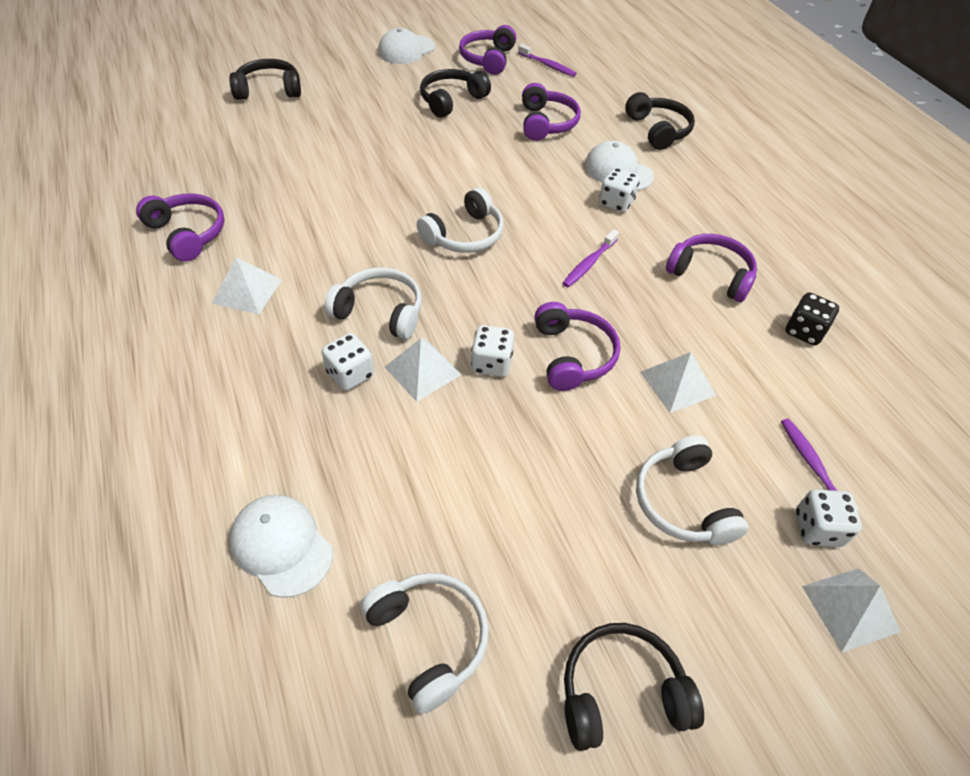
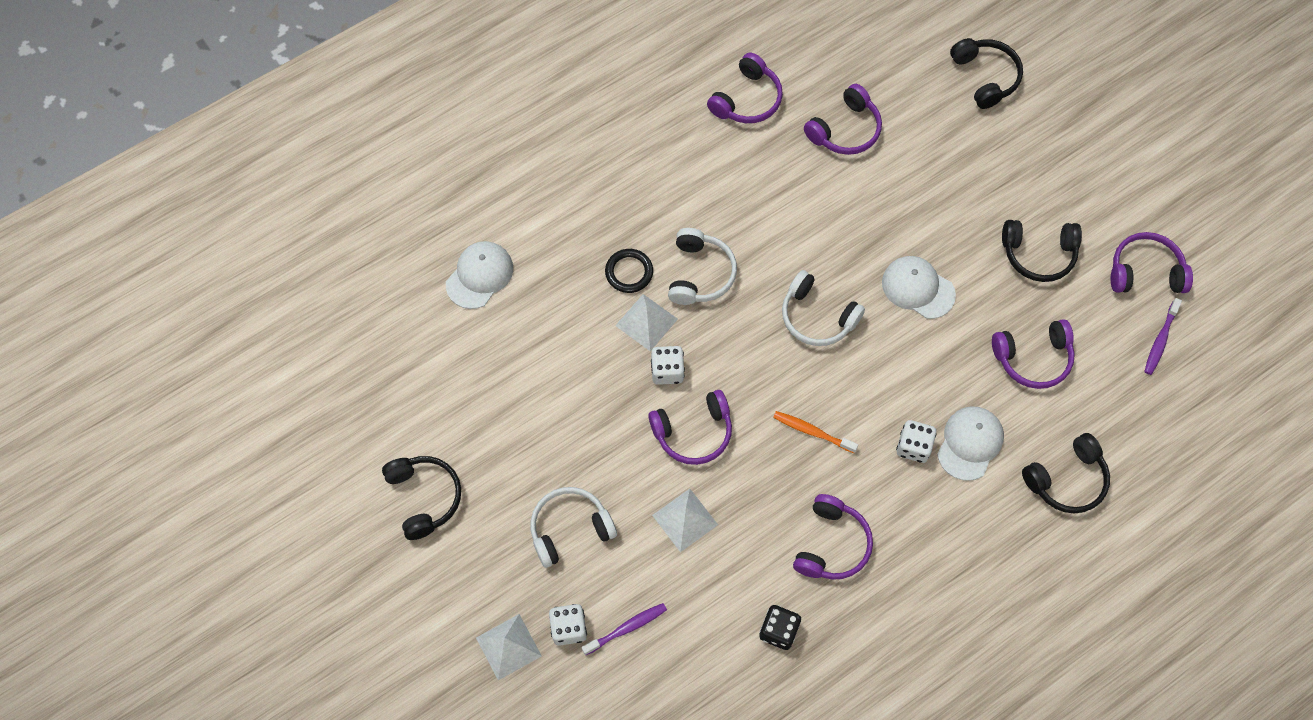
camera: 80 degrees right, 15 degrees up
white pyramid [212,257,282,314] -> none
white dice [322,333,374,391] -> black ring [605,249,653,293]
white headphones [360,573,489,714] -> none
white cap [378,28,435,64] -> white cap moved to [882,256,956,319]
black headphones [420,69,491,118] -> black headphones turned 150 degrees clockwise [1002,220,1082,282]
purple toothbrush [563,229,619,287] -> orange toothbrush [773,411,858,453]
none -> purple headphones [804,84,882,155]

